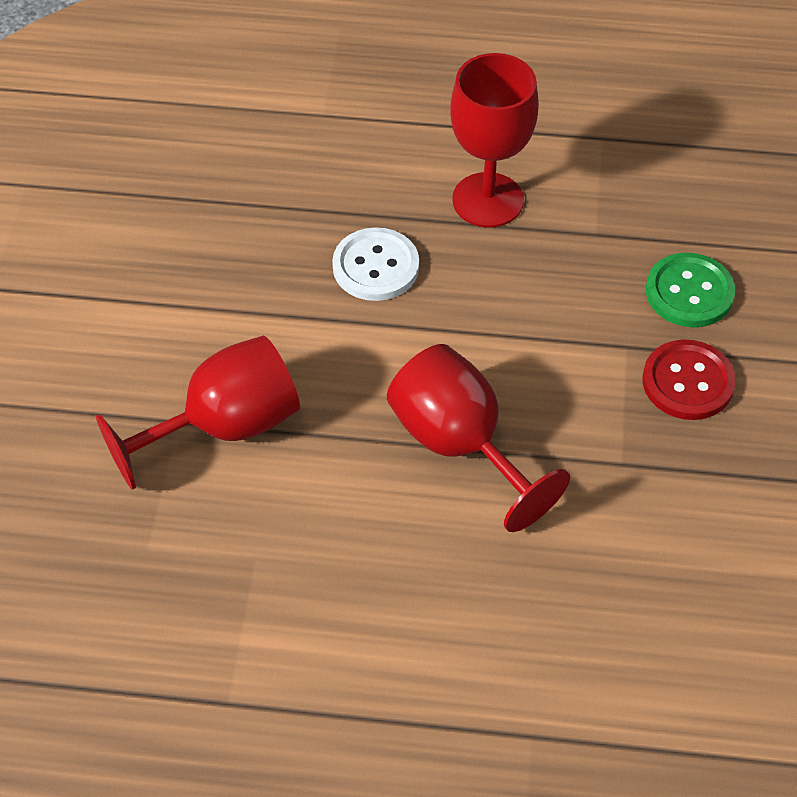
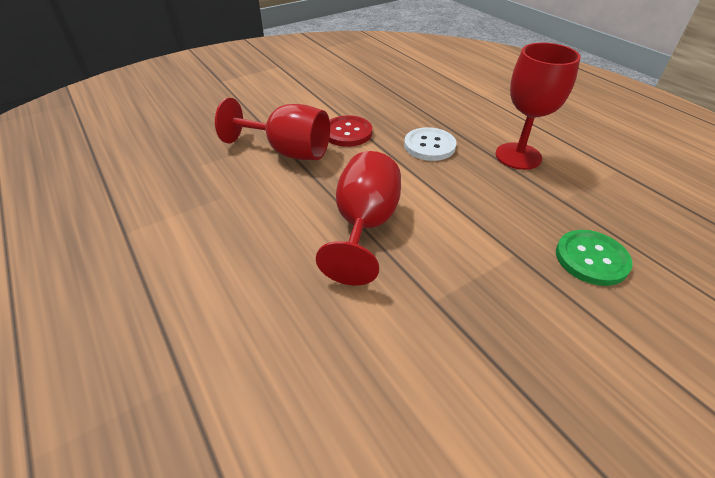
camera: 50 degrees right, 10 degrees down
red button [643,340,736,420] -> red button moved to [329,115,372,147]

